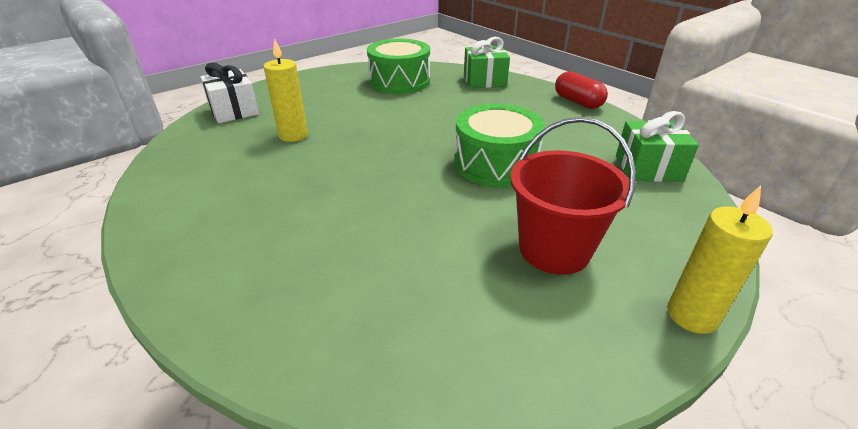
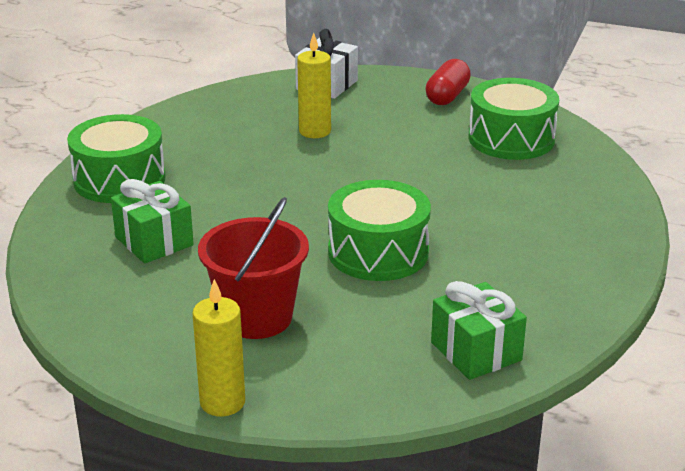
camera: 60 degrees right, 5 degrees down
green gift [464,37,510,88] -> green gift moved to [111,179,194,263]
red capsule [555,71,608,109] -> red capsule moved to [425,59,471,105]
none -> green drum [67,114,166,203]

